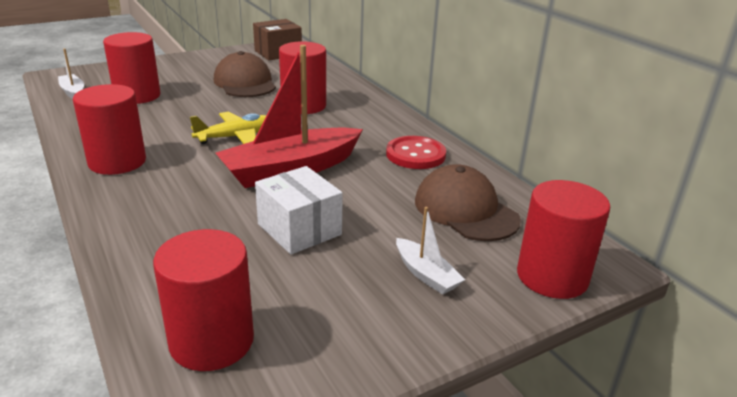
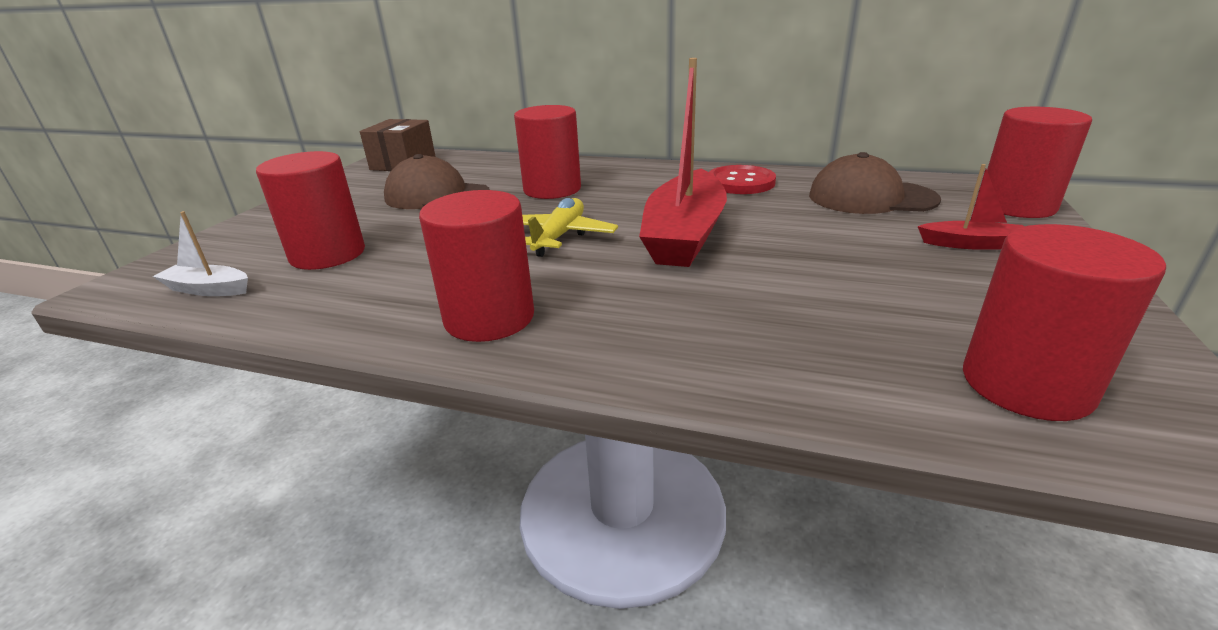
camera: 40 degrees left, 0 degrees up
white box [255,166,343,255] -> none
white boat [396,207,465,295] -> red boat [918,164,1024,250]

